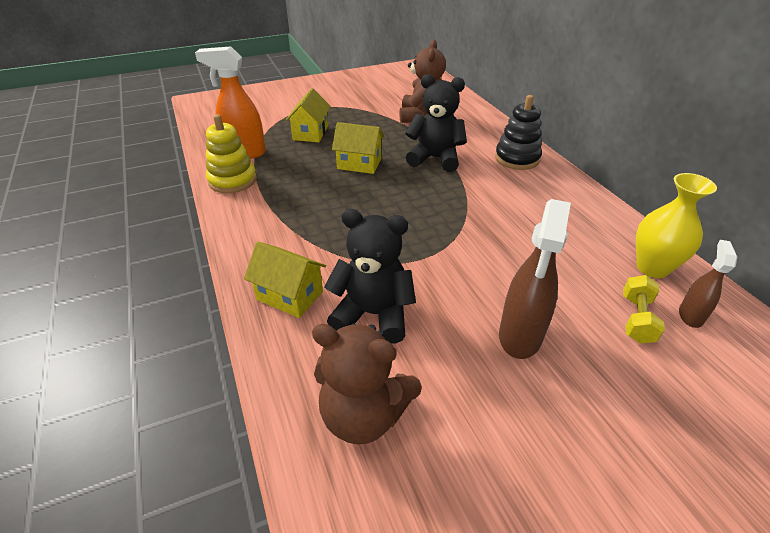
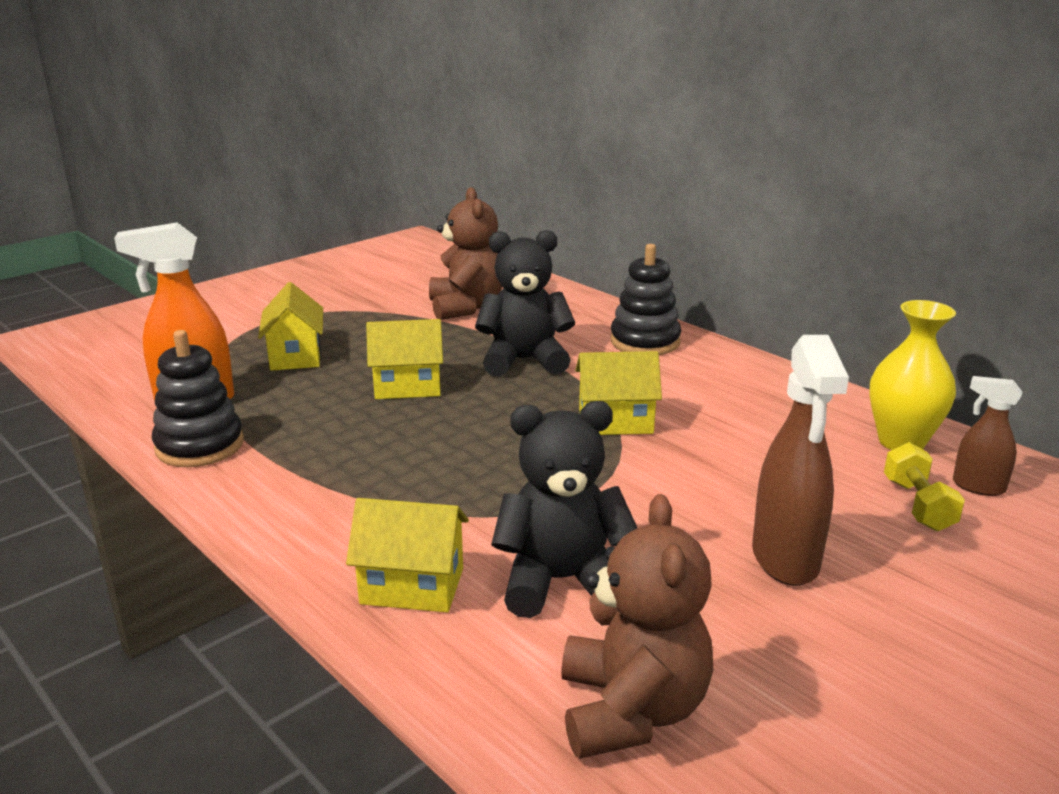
camera: 20 degrees left, 15 degrees down
yellow stacking toy [206,114,257,193] -> black stacking toy [152,330,244,467]
brown teddy bear [312,323,422,444] -> brown teddy bear turned 90 degrees counterclockwise [561,494,713,759]
brown spray bottle [679,240,738,328] -> brown spray bottle turned 60 degrees counterclockwise [953,376,1022,496]
none -> yellow house [575,351,662,435]

